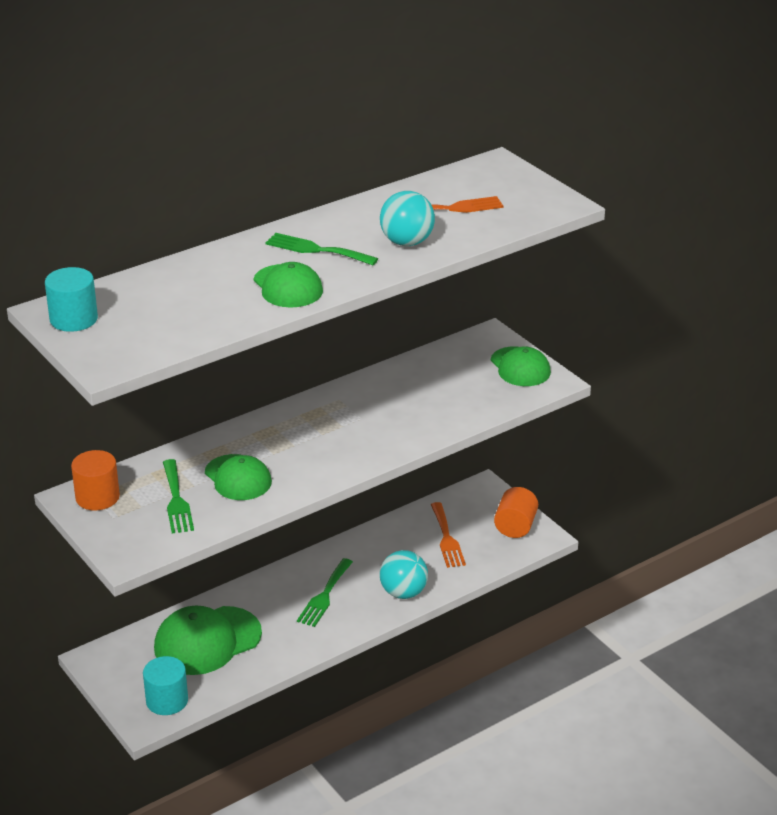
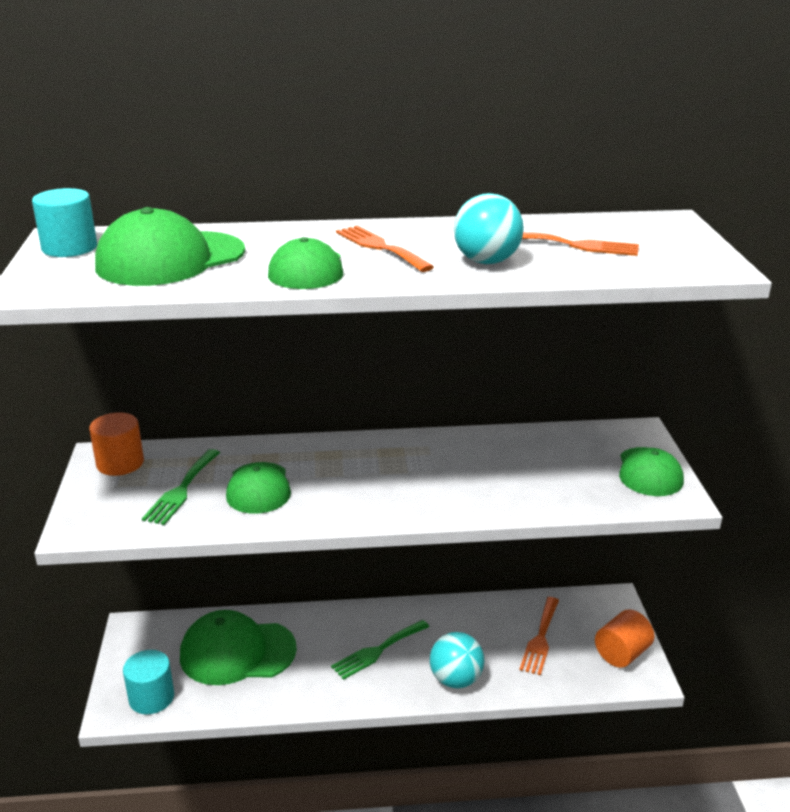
camera: 30 degrees right, 5 degrees down
green fork [265,233,378,265] -> orange fork [336,225,434,272]
none -> green cap [95,207,245,286]

